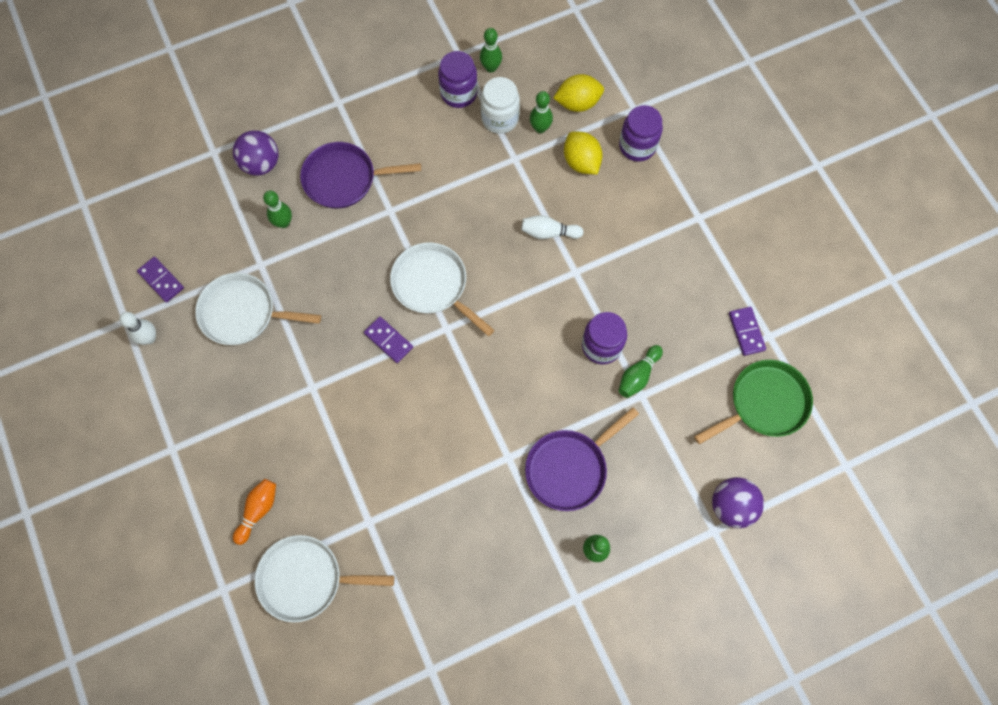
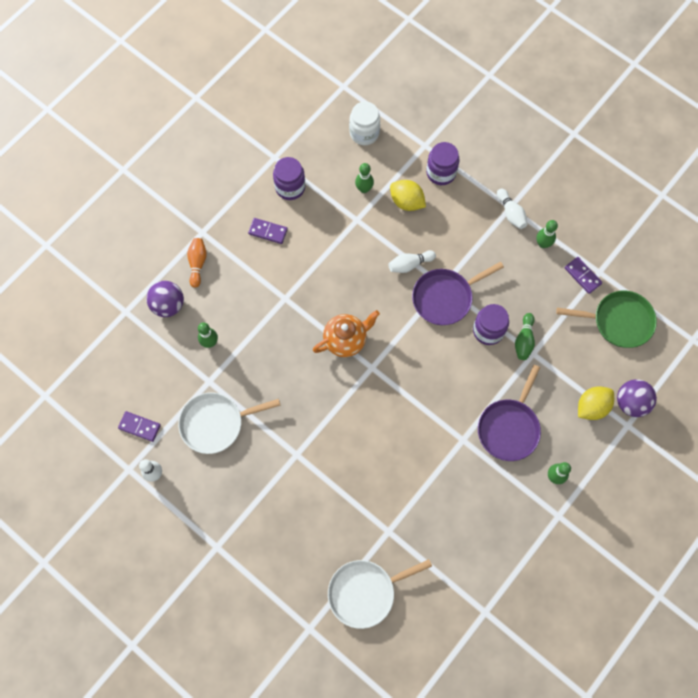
camera: 25 degrees left, 0 degrees up
orange bowling pin [233,479,276,545] -> orange bowling pin moved to [187,238,207,288]
purple pan [300,142,421,209] -> purple pan moved to [412,262,504,325]
purple domino [364,316,413,363] -> purple domino moved to [248,218,288,244]
white pan [390,242,494,336] -> orange teapot [313,310,380,357]
green bowling pin [480,28,502,73] -> green bowling pin moved to [537,220,558,248]
white jar [481,77,520,134] -> white jar moved to [349,102,380,145]
yellow lemon [553,74,604,112] -> yellow lemon moved to [578,386,614,420]
green pan [694,360,813,444] -> green pan turned 60 degrees clockwise [556,291,657,348]
none -> white bowling pin [497,188,527,229]

